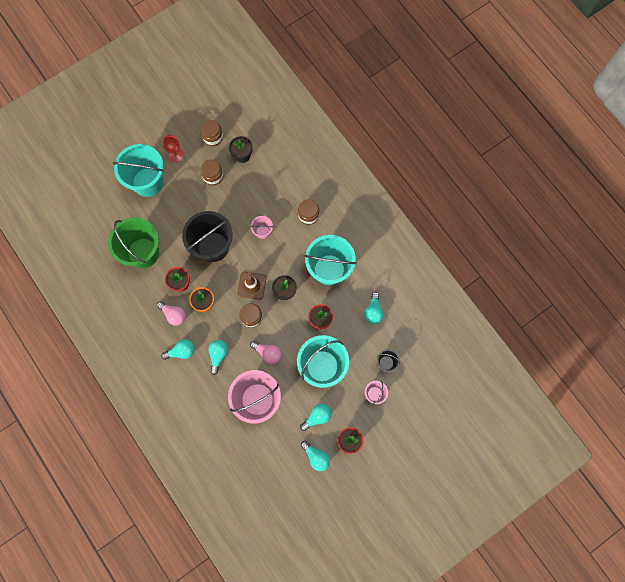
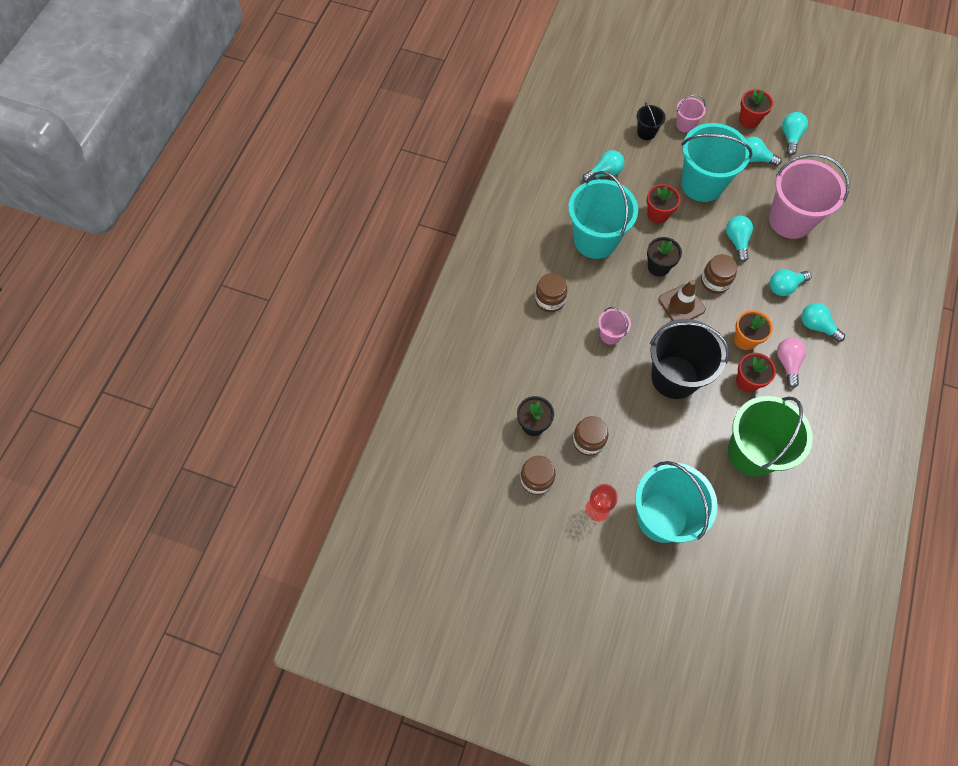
camera: 125 degrees left, 10 degrees down
pink light bulb [250,341,281,364] -> turquoise light bulb [726,216,753,262]

